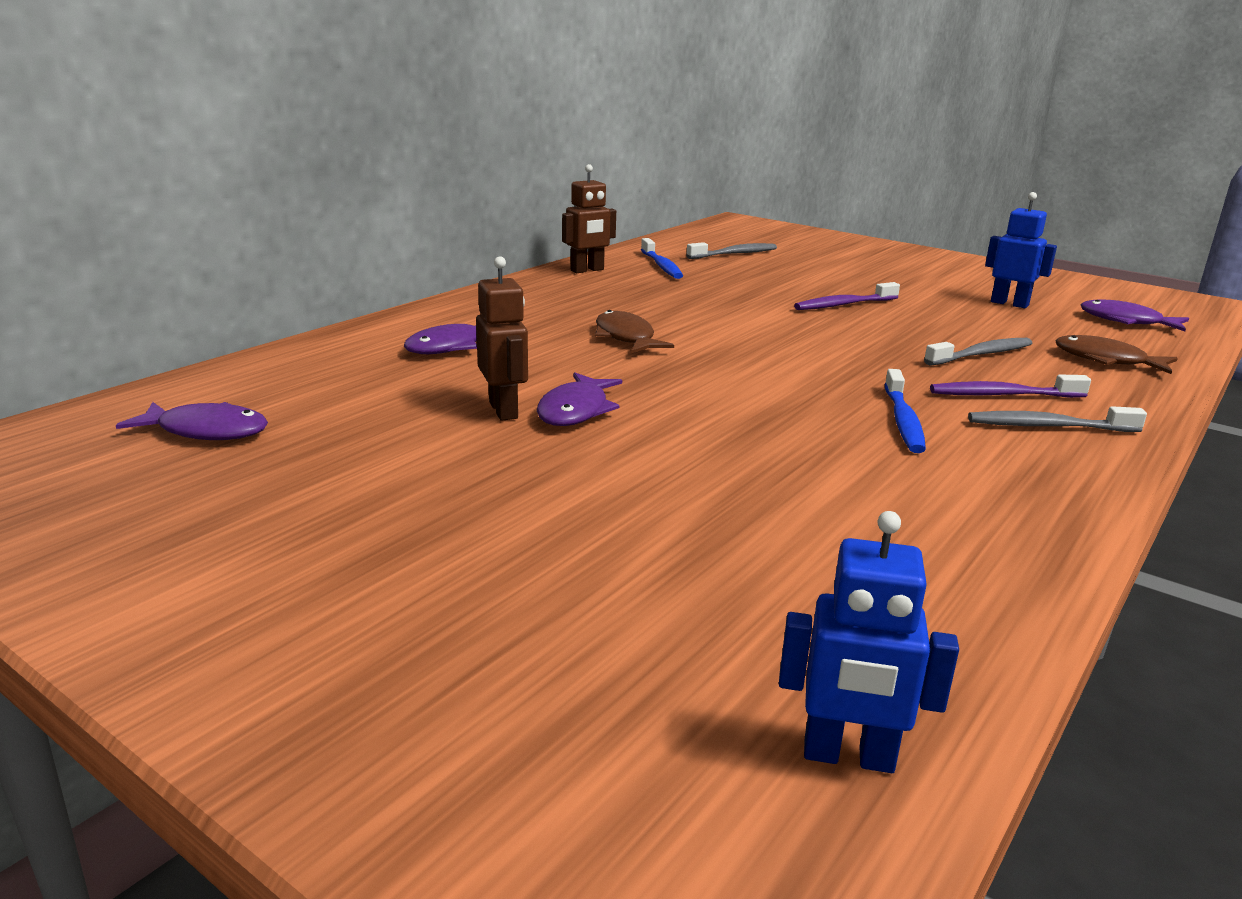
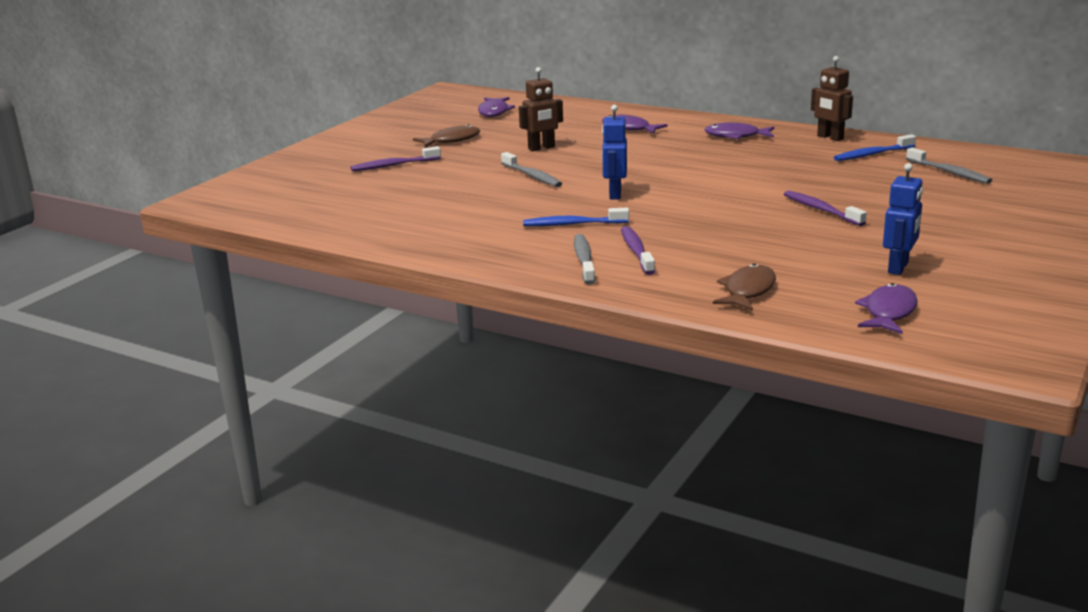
camera: 85 degrees right, 0 degrees up
purple fish [537,372,622,426] -> purple fish moved to [704,122,774,139]
brown fish [595,310,674,353] -> brown fish moved to [413,124,480,148]
blue robot [779,511,959,773] -> blue robot moved to [602,105,627,199]
grey toothbrush [924,338,1032,366] -> grey toothbrush moved to [501,152,562,187]
none -> purple toothbrush [351,146,441,171]

